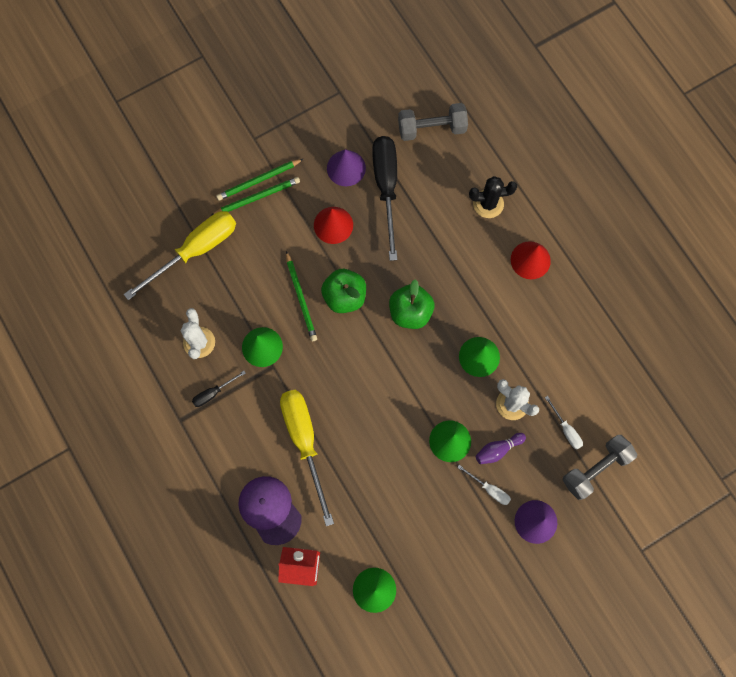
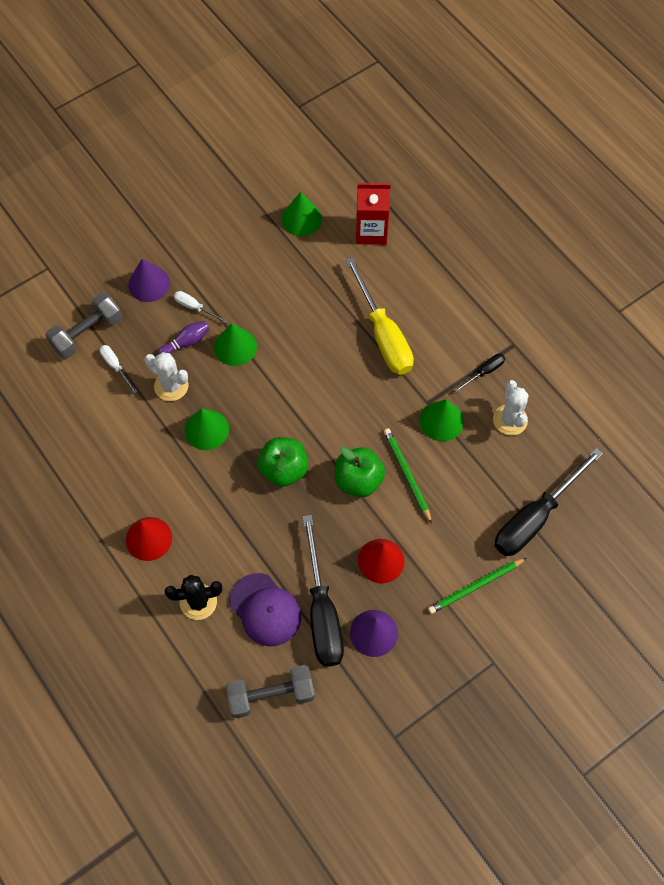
camera: 175 degrees right, 10 degrees down
yellow screwdriver [124,211,236,300] -> black screwdriver [494,448,603,556]
green pencil [216,159,303,201] -> none
purple cap [238,476,302,545] -> purple cap moved to [229,573,301,646]

